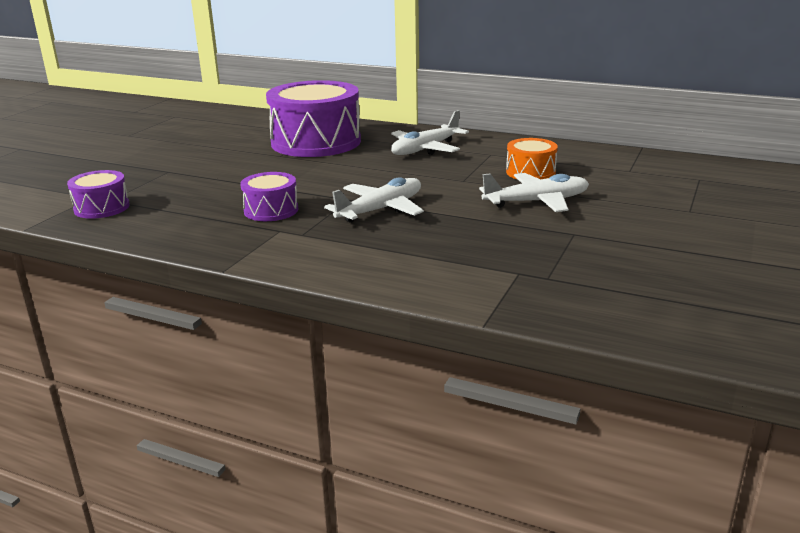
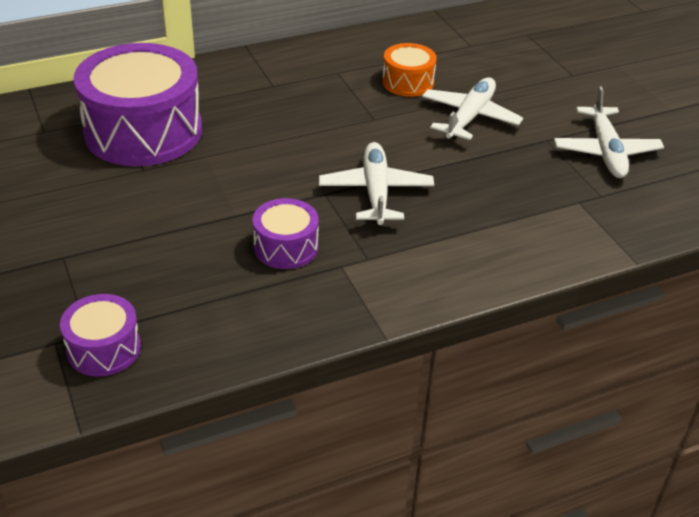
camera: 50 degrees left, 15 degrees up
white plane [391,110,469,155] -> white plane moved to [554,87,664,178]

